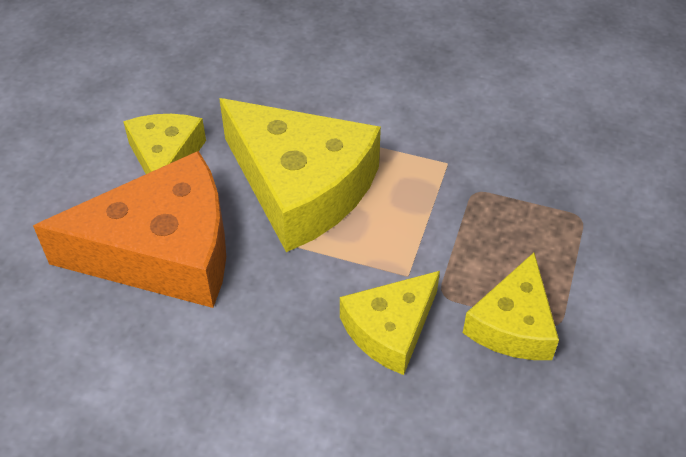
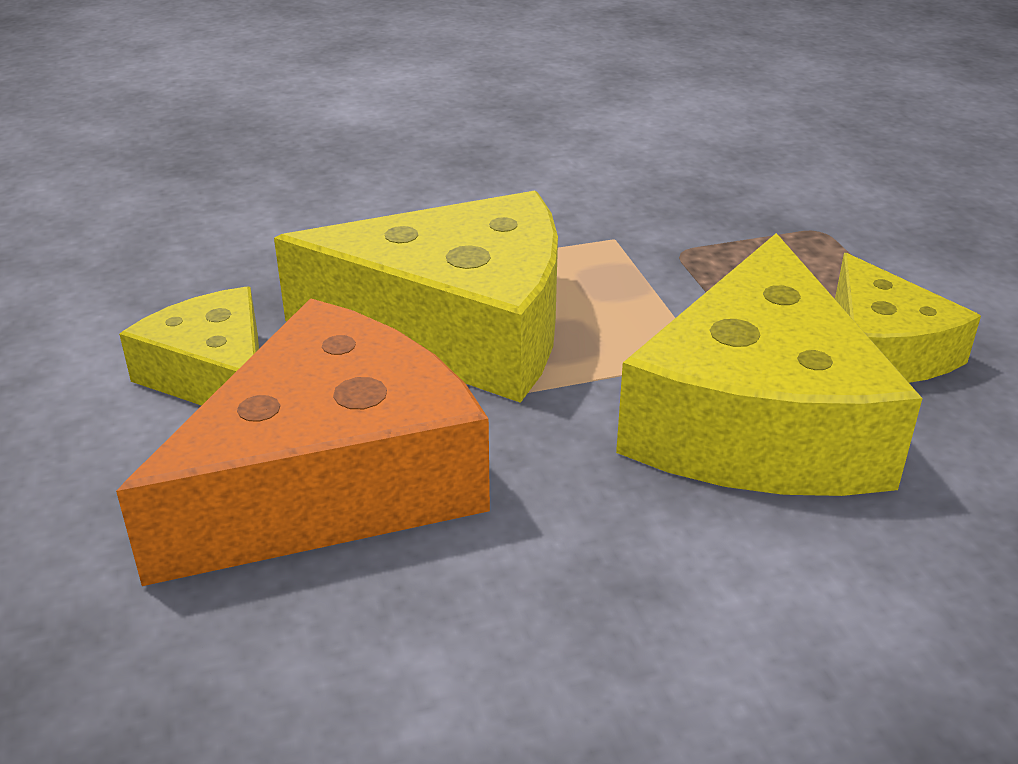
camera: 35 degrees left, 15 degrees down
yellow cheese [340,271,440,375] -> yellow cheese [616,233,922,496], size x1.77

